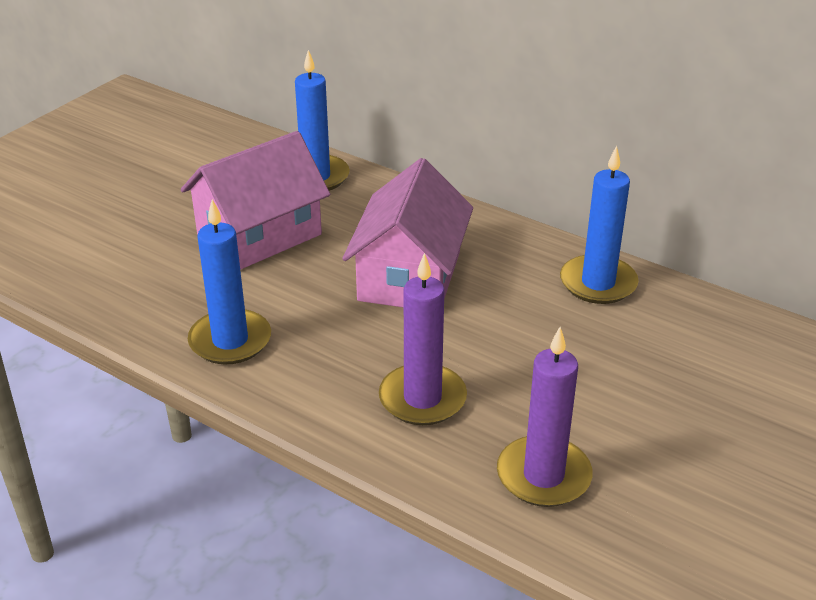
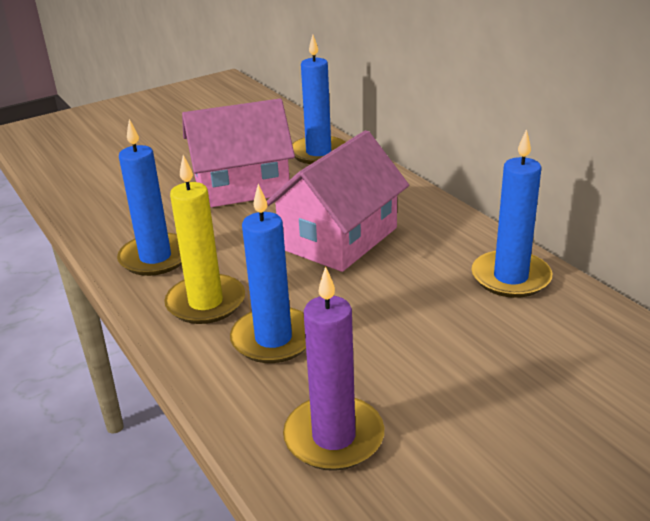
camera: 25 degrees right, 5 degrees down
purple candle [379,253,467,425] -> blue candle [230,184,306,363]
none -> yellow candle [164,155,245,324]

